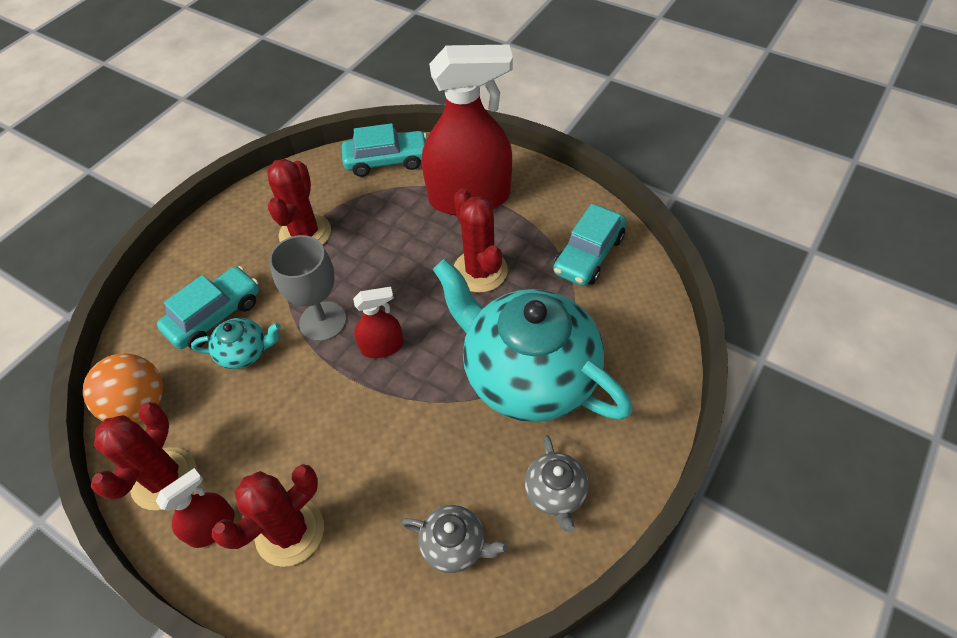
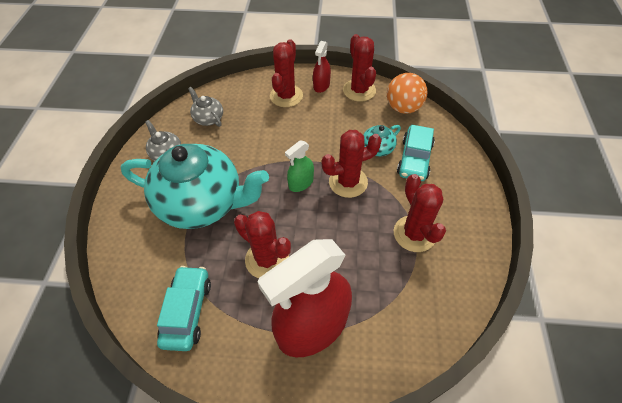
camera: 150 degrees right, 0 degrees up
grey goblet [269,235,346,341] -> red cactus [322,130,382,198]
turquoise car [342,123,427,177] -> none
red spray bottle [353,287,403,358] -> green spray bottle [285,140,314,192]
grey teapot [401,505,508,573] -> grey teapot turned 60 degrees clockwise [188,87,223,127]

